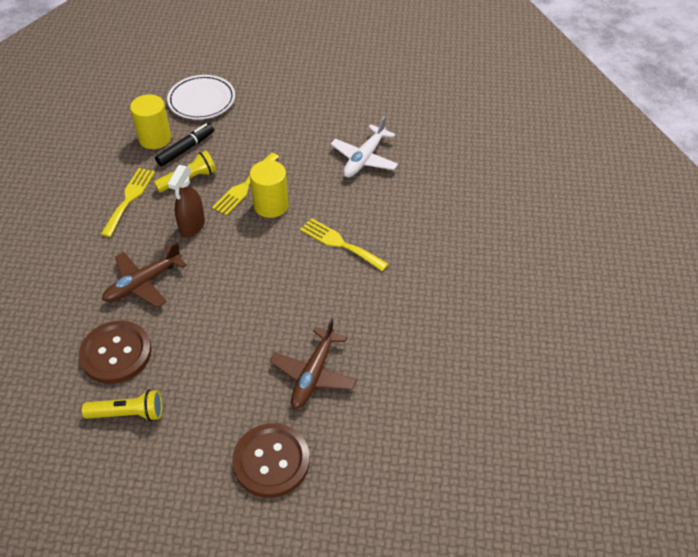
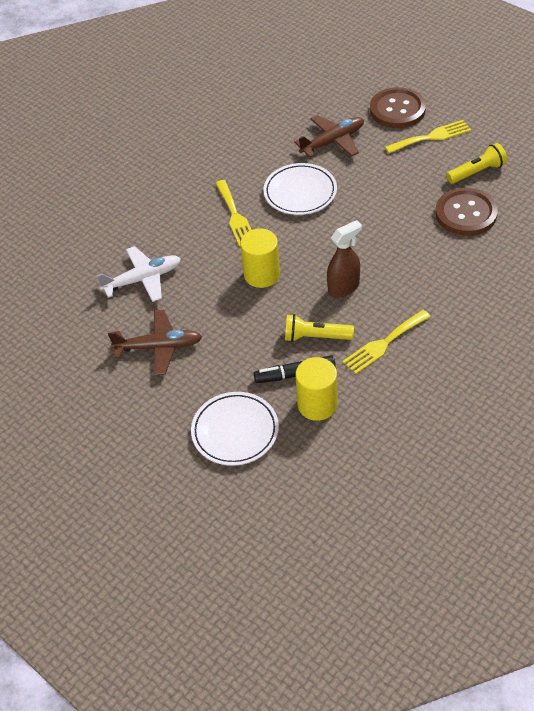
camera: 140 degrees left, 0 degrees up
yellow flashlight [82,390,162,421] -> yellow flashlight turned 120 degrees clockwise [446,143,507,184]
brown plane [102,242,187,307] -> brown plane moved to [108,310,202,376]
yellow fork [212,153,279,216] -> yellow fork moved to [385,120,471,153]
none -> white plate [263,163,337,215]

